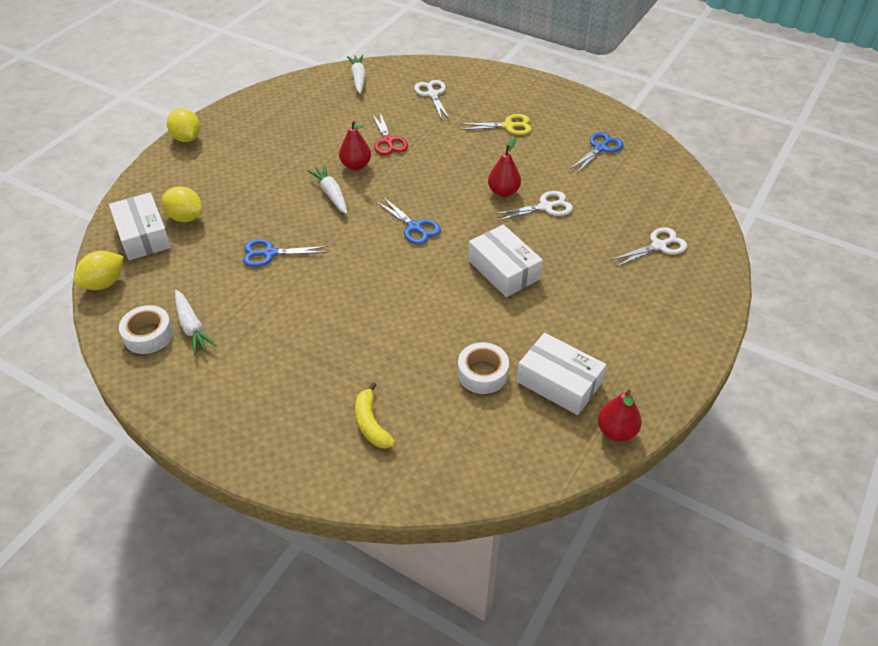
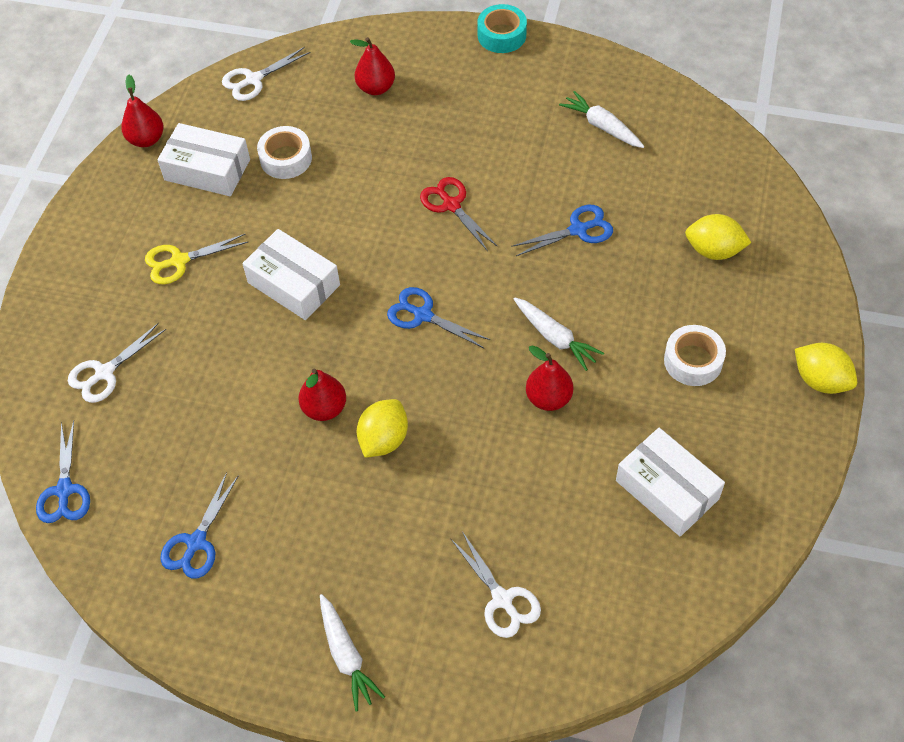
camera: 165 degrees right, 10 degrees up
yellow lemon [74,251,124,290] -> yellow lemon moved to [357,399,408,458]
white box [109,192,171,260] -> white box moved to [616,428,725,536]
white tape [119,305,173,354] -> white tape moved to [664,325,726,386]
white carrot [347,55,366,94] -> white carrot moved to [320,594,385,712]
yellow banana [355,382,395,449] -> red pear [350,37,395,95]
red scissors [372,113,408,155] -> red scissors moved to [420,177,497,251]
yellow scissors [460,114,532,135] -> yellow scissors moved to [145,234,249,284]
white scissors [494,191,573,221] -> white scissors moved to [222,47,310,101]
none -> blue scissors [36,420,90,523]
none -> turquoise tape [477,4,527,53]

